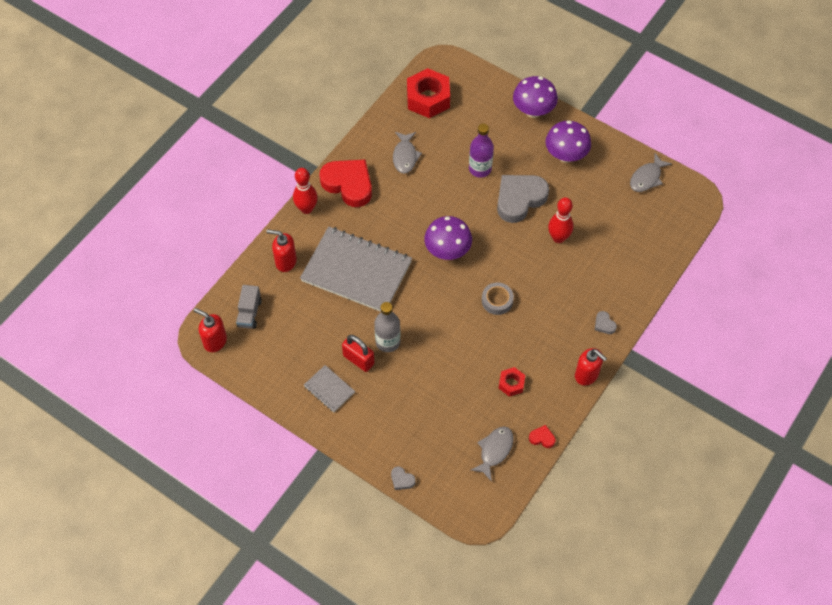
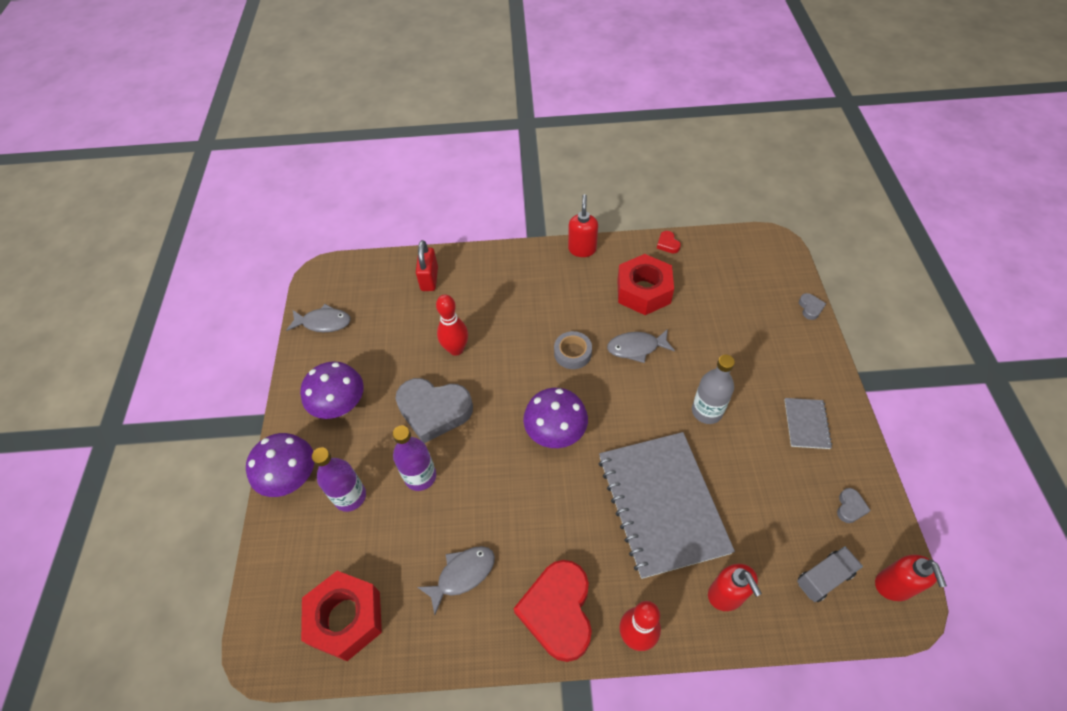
camera: 125 degrees left, 5 degrees down
red padlock [342,335,375,372] -> red padlock moved to [416,240,438,291]
grey fish [471,427,514,481] -> grey fish moved to [607,329,675,363]
red nut [499,367,525,397] -> red nut [617,254,674,315], size x1.96
grey heart [595,311,617,334] -> grey heart moved to [837,488,871,523]
none -> purple bottle [312,447,366,512]

